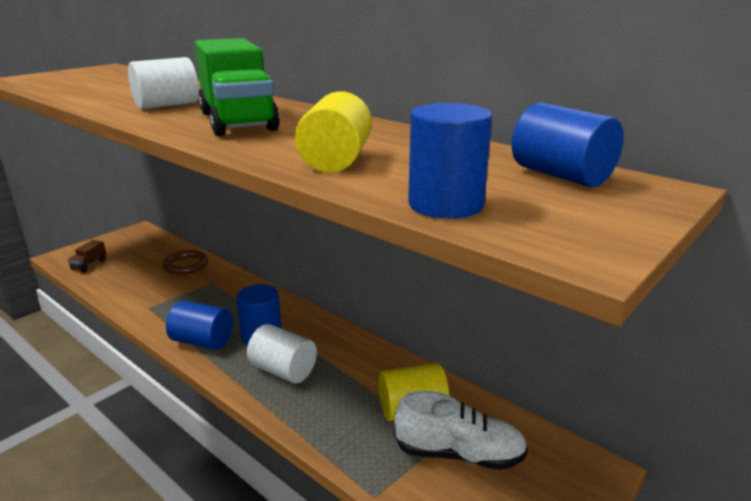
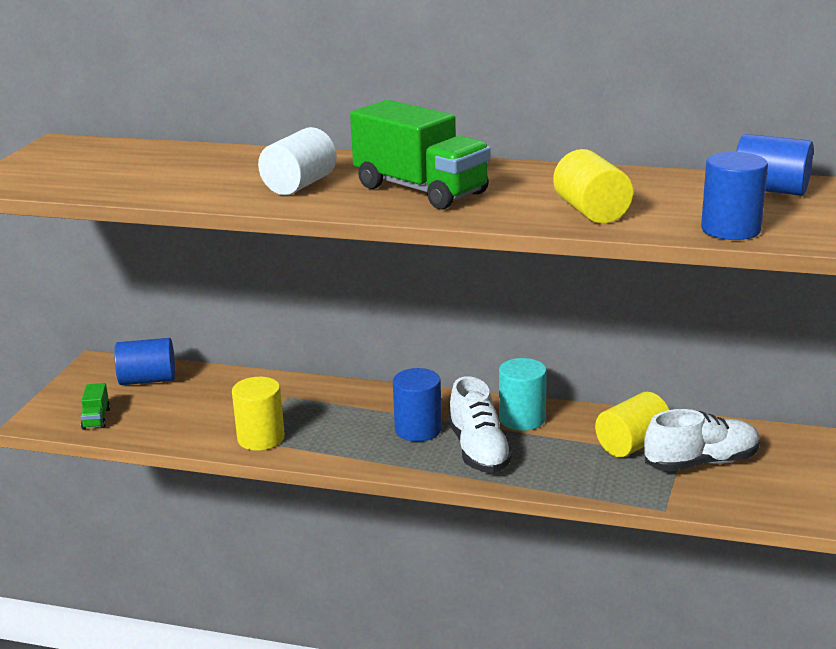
camera: 25 degrees left, 0 degrees up
brown truck [67,240,106,272] -> green truck [81,383,110,430]
brown ring [162,250,208,275] -> none
blue cylinder [166,301,233,350] -> blue cylinder moved to [114,338,175,385]
white cylinder [247,324,317,383] -> white shoe [448,376,513,473]
none -> yellow cylinder [232,377,285,451]
none -> turquoise cylinder [499,358,547,431]

